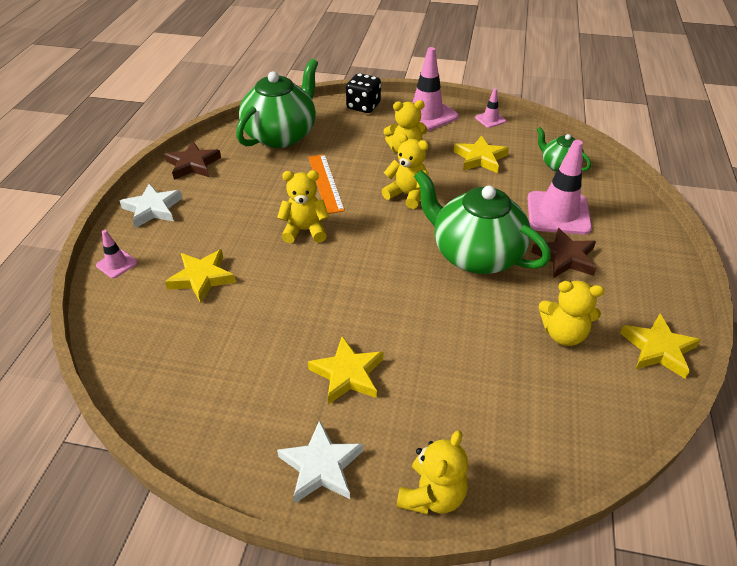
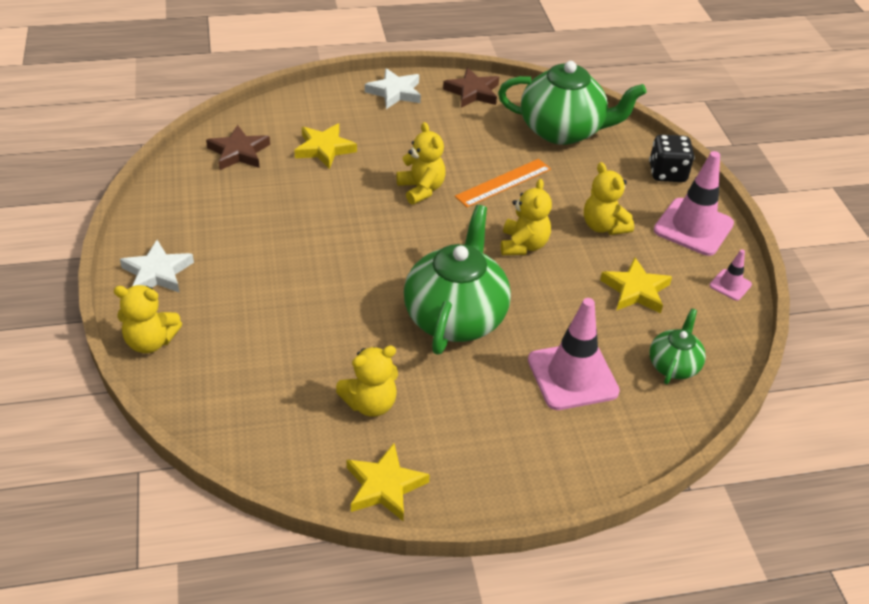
camera: 65 degrees right, 0 degrees up
pink traffic cone [96,230,138,278] -> none
yellow star [308,336,383,405] -> none
brown star [531,228,596,278] -> brown star moved to [206,125,270,170]
yellow teddy bear [539,281,604,346] -> yellow teddy bear turned 105 degrees counterclockwise [336,345,398,417]

